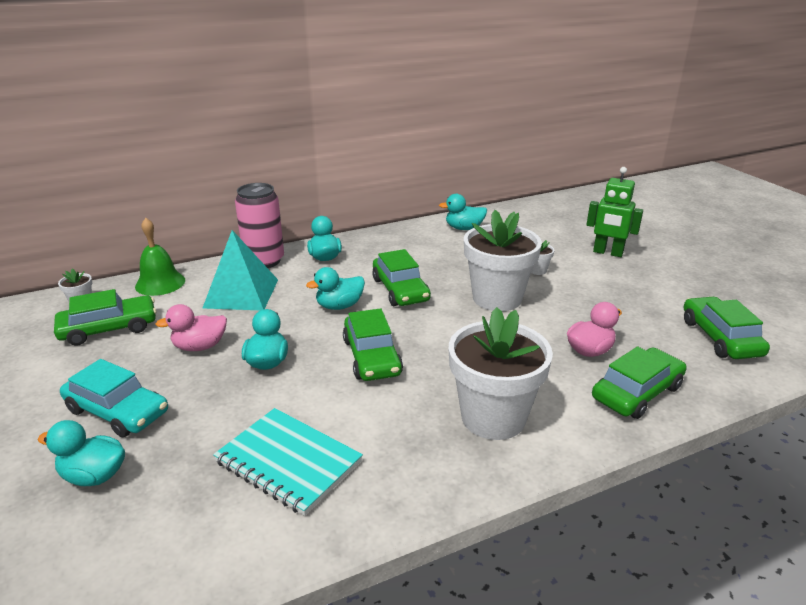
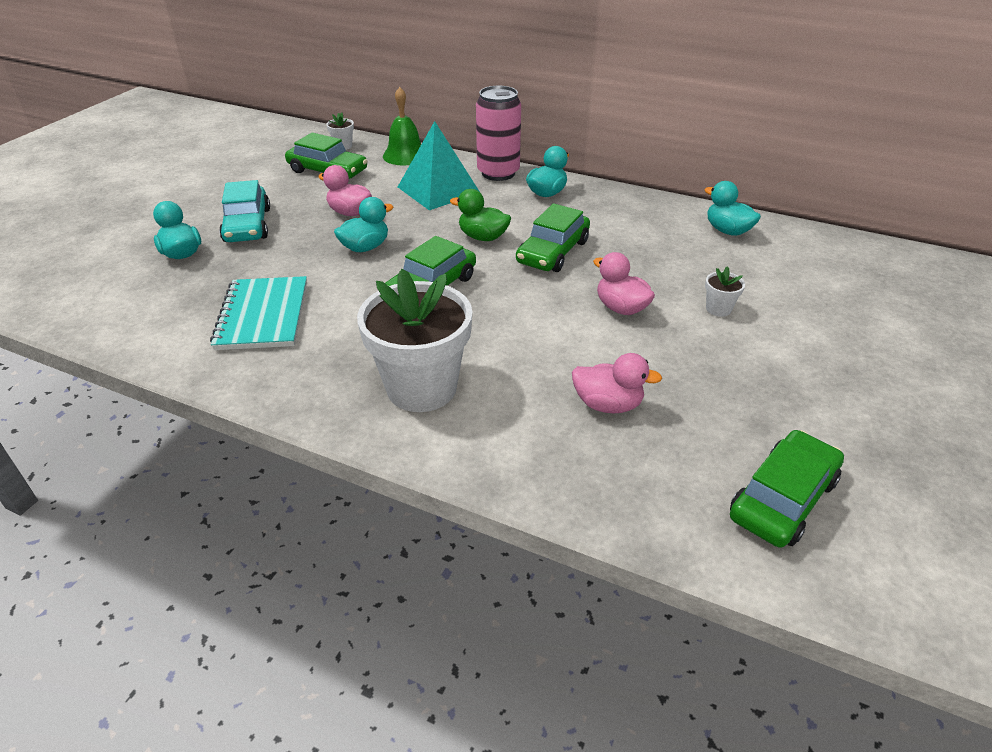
camera: 50 degrees right, 10 degrees up
turquoise duck [306,267,365,310] -> green duck [450,189,511,241]
white flower pot [464,210,542,311] -> pink duck [593,252,655,315]
green robot [587,167,643,257] -> none
green car [592,347,687,419] -> none

